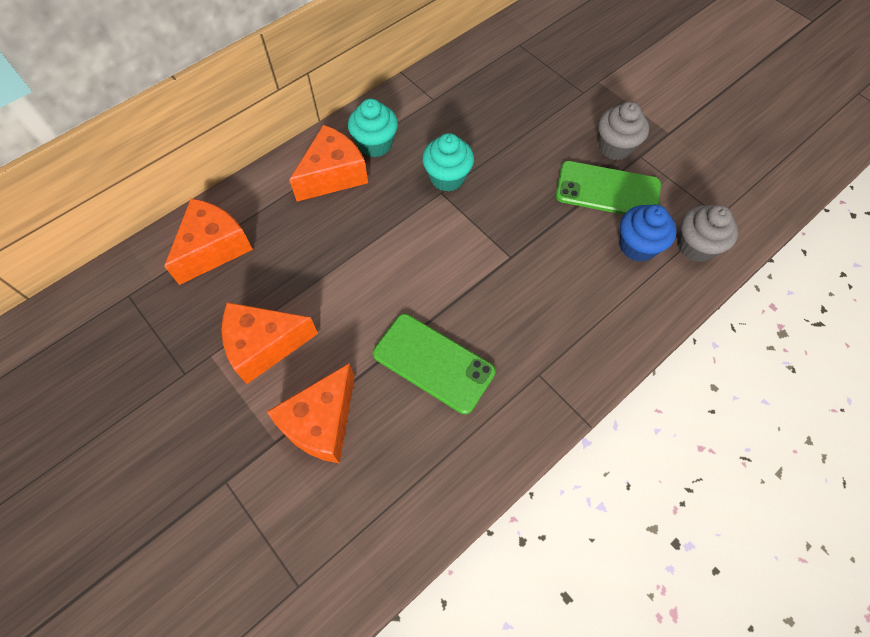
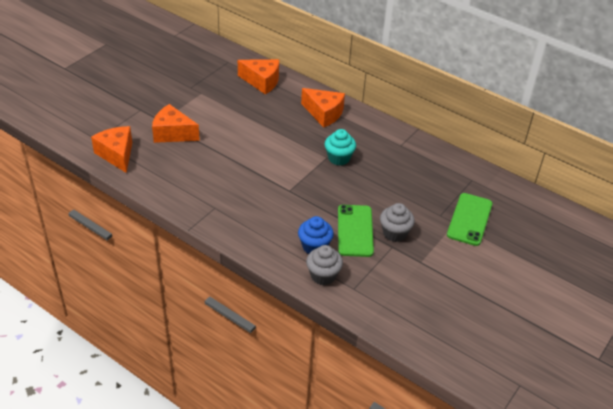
camera: 75 degrees right, 20 degrees down
orange cheese [222,302,318,384] -> orange cheese moved to [91,126,132,173]
turquoise cupcake [348,99,398,157] -> none
green phone [373,314,496,414] -> green phone moved to [447,193,493,246]

